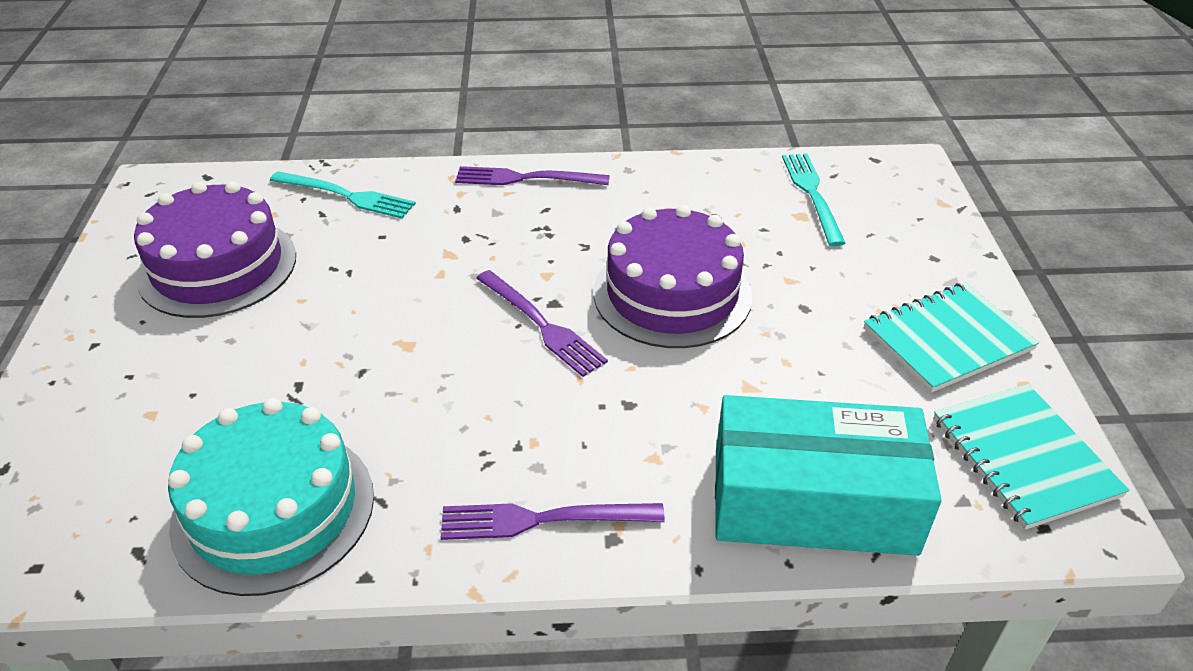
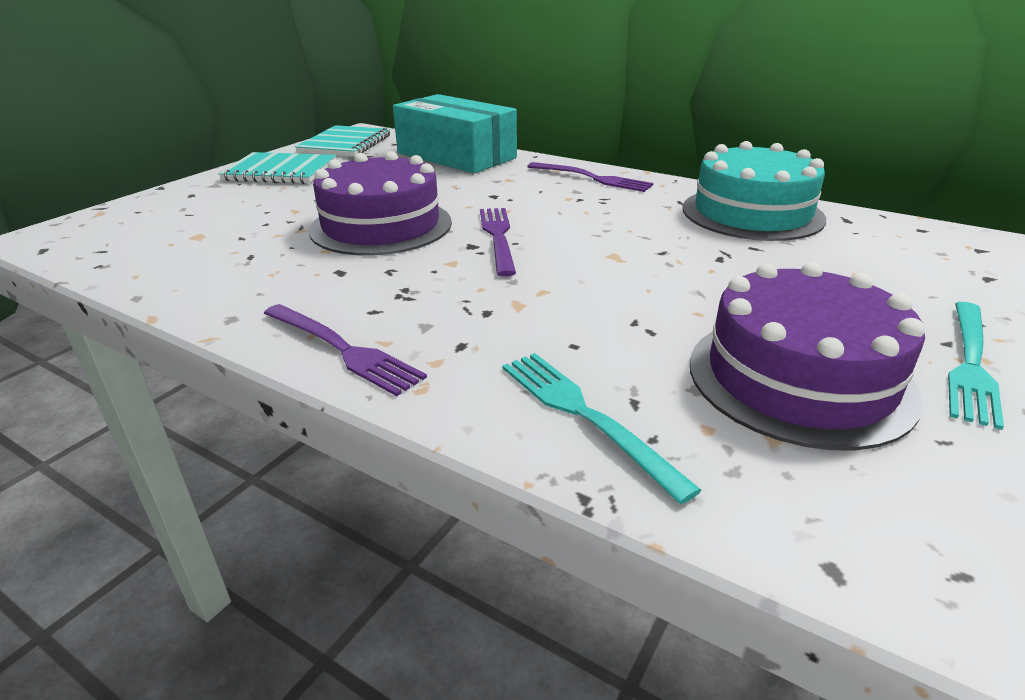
camera: 145 degrees left, 10 degrees down
turquoise fork [782,154,846,246] -> turquoise fork moved to [948,302,1004,430]

